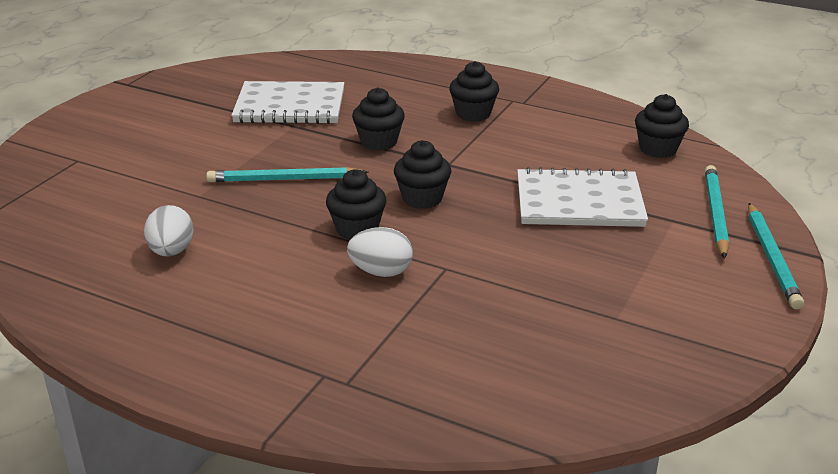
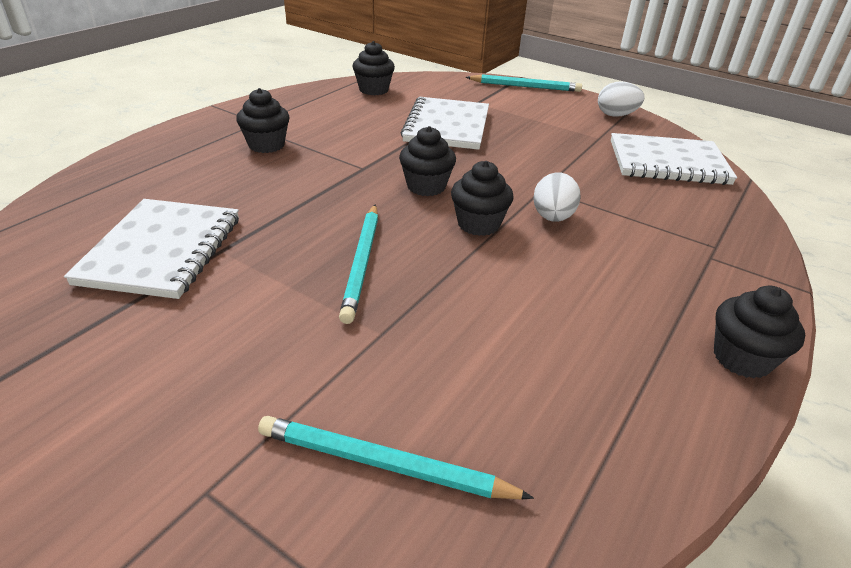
camera: 85 degrees left, 5 degrees up
white egg [144,205,193,257] -> white egg moved to [598,81,644,117]
black cupcake [352,87,405,151] -> black cupcake moved to [714,286,805,378]
turquoise pencil [705,165,729,258] -> turquoise pencil moved to [258,416,534,499]
none -> white notebook [611,133,737,185]

